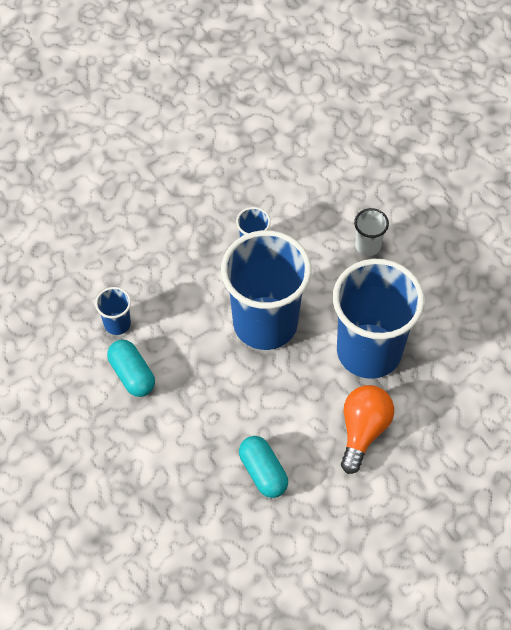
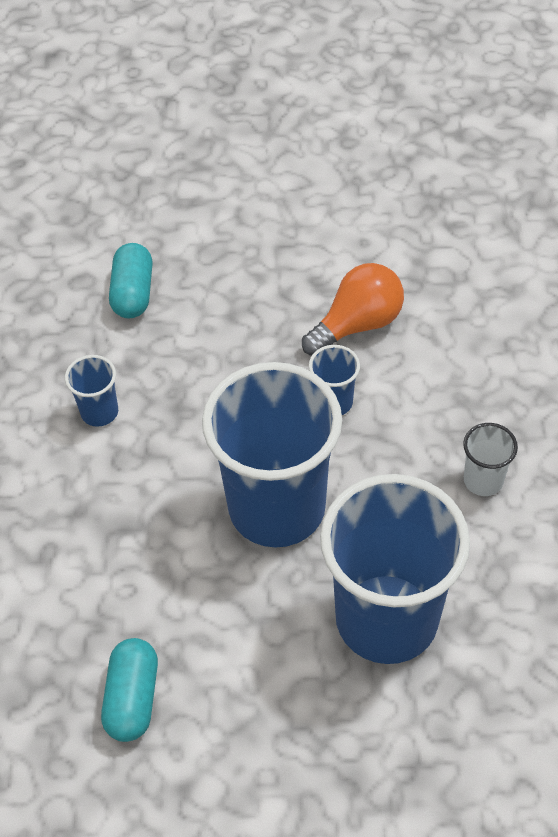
camera: 35 degrees right, 5 degrees down
turquoise capsule [107,340,155,397] -> turquoise capsule moved to [109,243,153,319]
orange light bulb [341,385,394,474] -> orange light bulb moved to [302,263,404,356]

